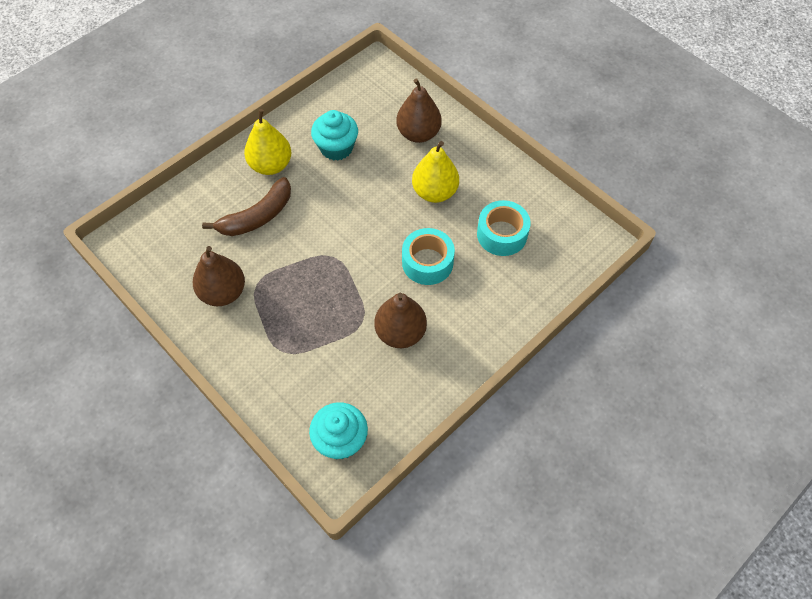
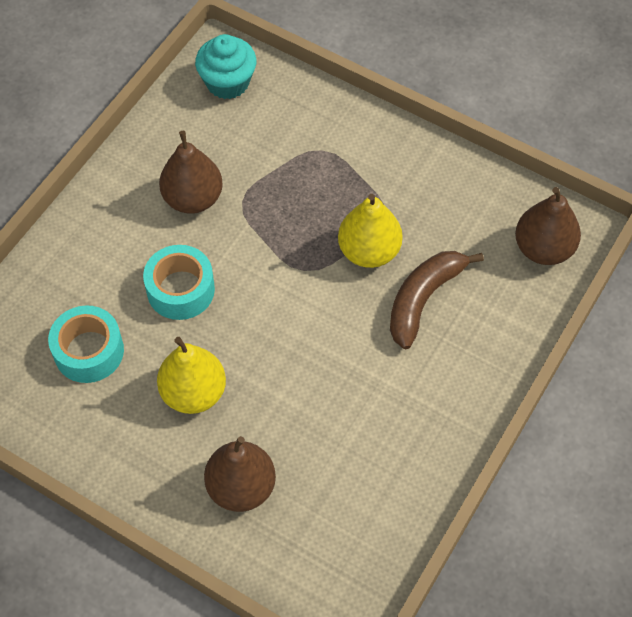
camera: 165 degrees right, 0 degrees up
brown pear [193,246,245,306] -> brown pear moved to [515,187,581,265]
yellow pear [244,109,291,175] -> yellow pear moved to [338,194,403,268]
turquoise cupcake [311,110,358,161] -> none

